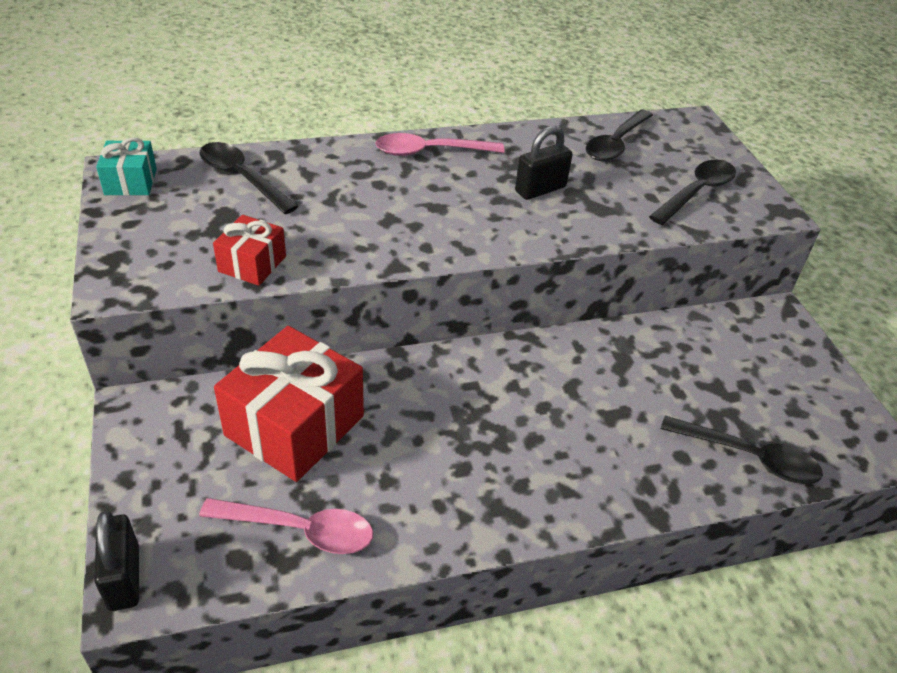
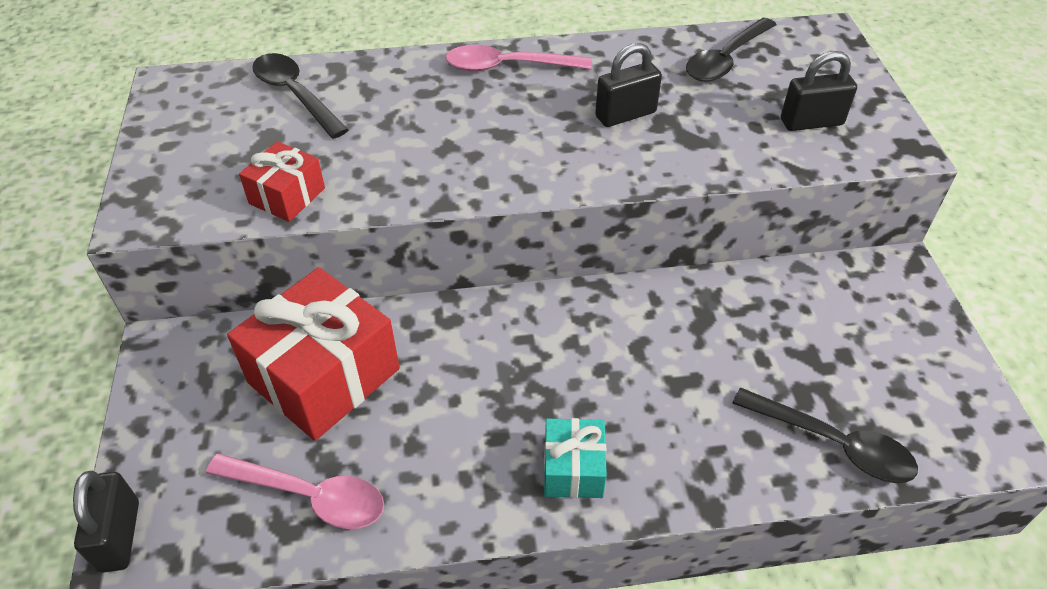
camera: 10 degrees right, 5 degrees up
turquoise gift [96,138,157,196] -> turquoise gift moved to [544,418,607,498]
black spoon [649,160,736,225] -> black padlock [781,51,857,131]

